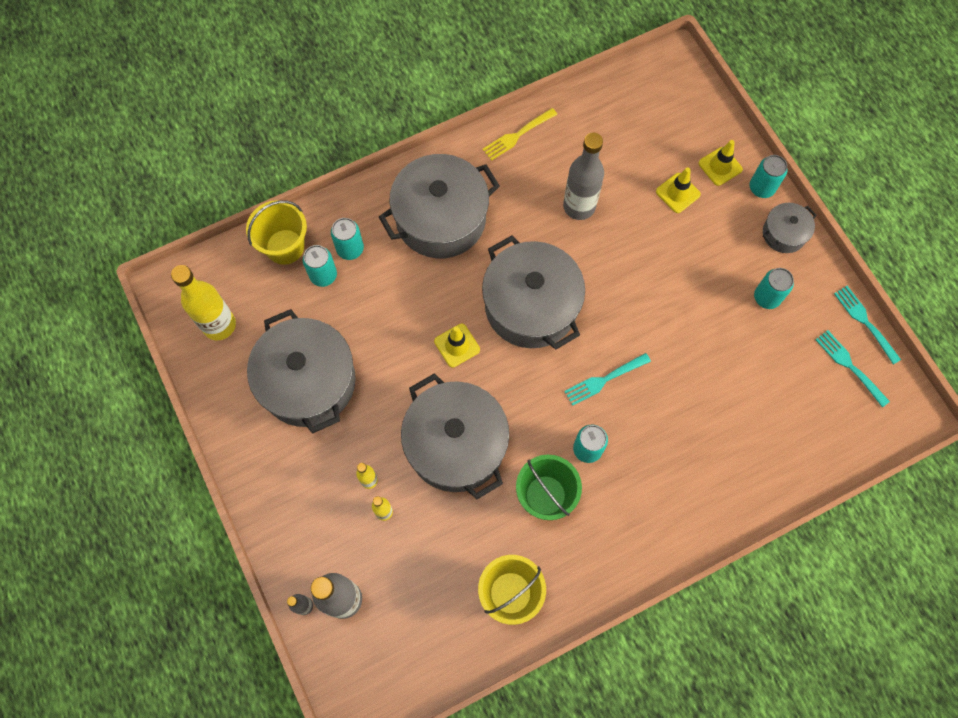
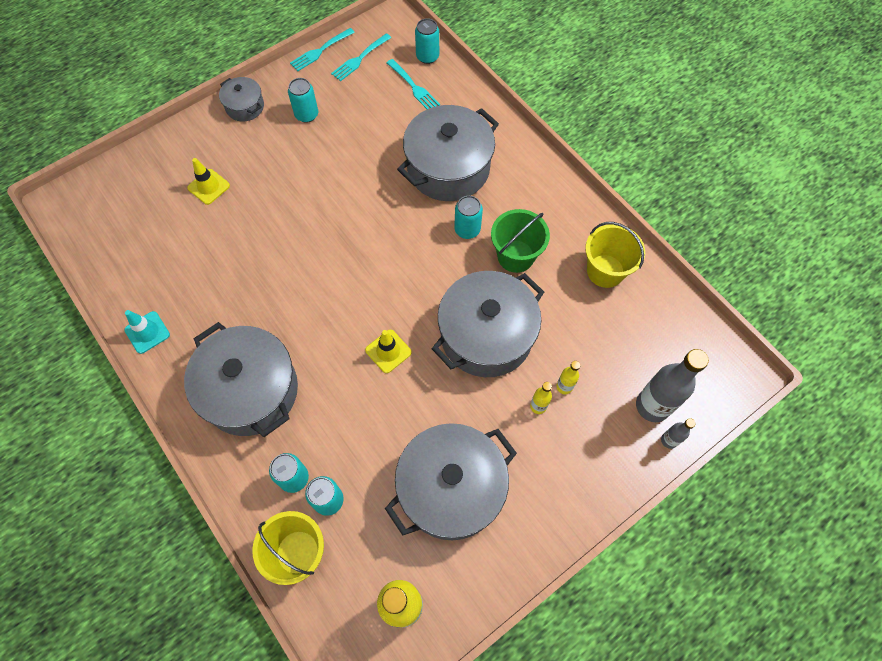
camera: 100 degrees left, 5 degrees down
yellow fork [482,108,557,161] -> turquoise traffic cone [124,310,170,354]
grey pot [482,235,585,350] -> grey pot moved to [397,105,499,201]
grey bottle [563,133,604,220] -> none
turquoise fork [564,353,651,406] -> turquoise fork moved to [387,59,440,109]
yellow traffic cone [698,140,743,186] -> none
turquoise can [750,155,788,198] -> turquoise can moved to [415,18,439,64]

